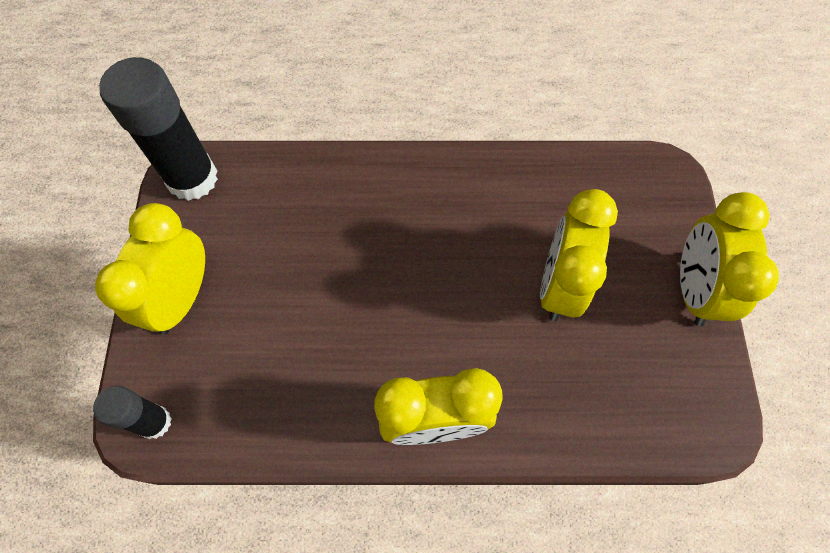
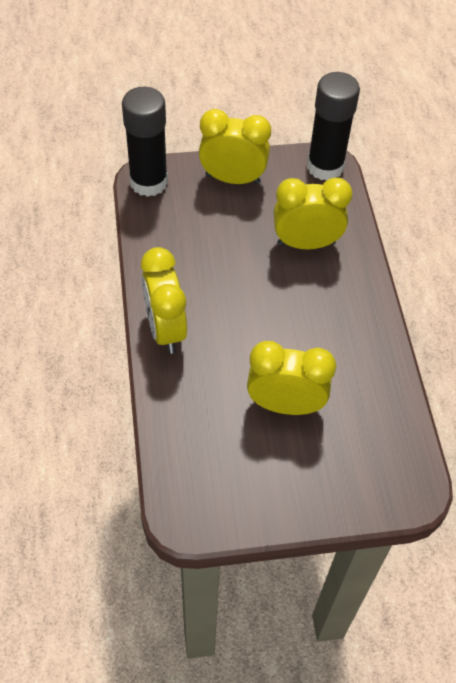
camera: 80 degrees right, 10 degrees down
black glue stick [93,386,172,439] -> black glue stick [122,87,168,197], size x1.81
yellow clock [680,192,779,327] -> yellow clock moved to [274,178,352,249]

